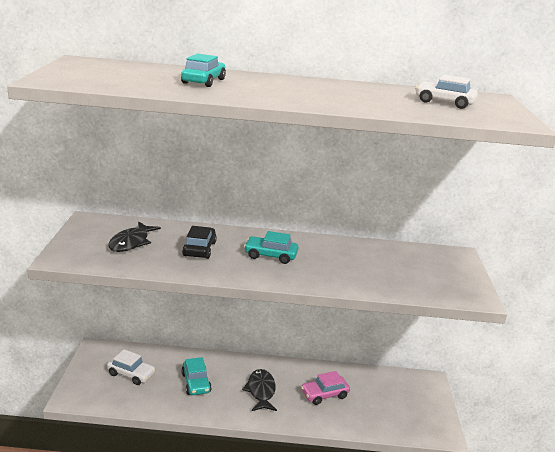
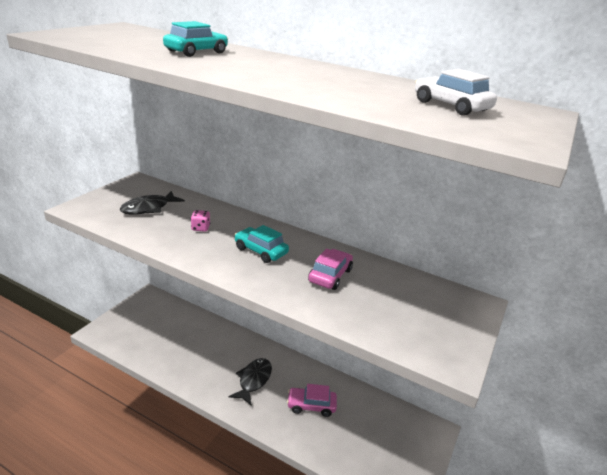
camera: 25 degrees right, 5 degrees up
white car [107,349,156,385] -> none
turquoise car [181,357,212,395] -> none
black car [182,226,217,259] -> pink dice [191,210,210,232]
none -> pink car [308,249,353,290]

